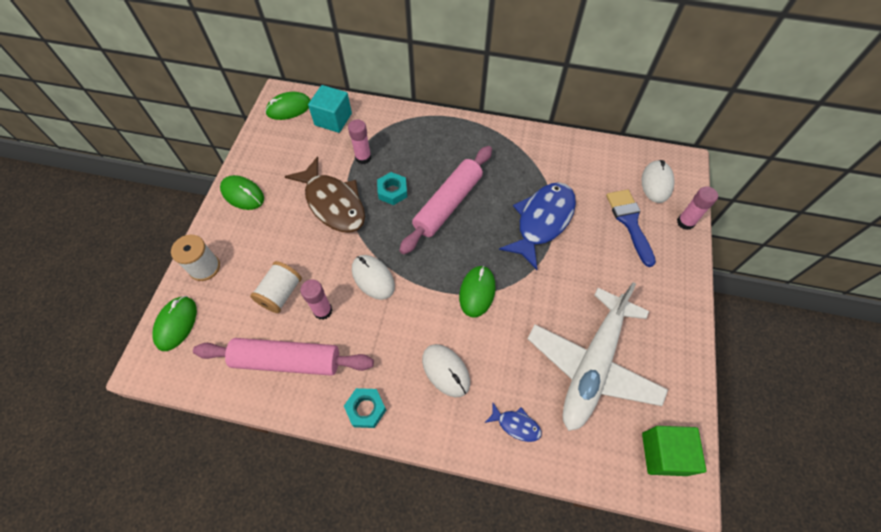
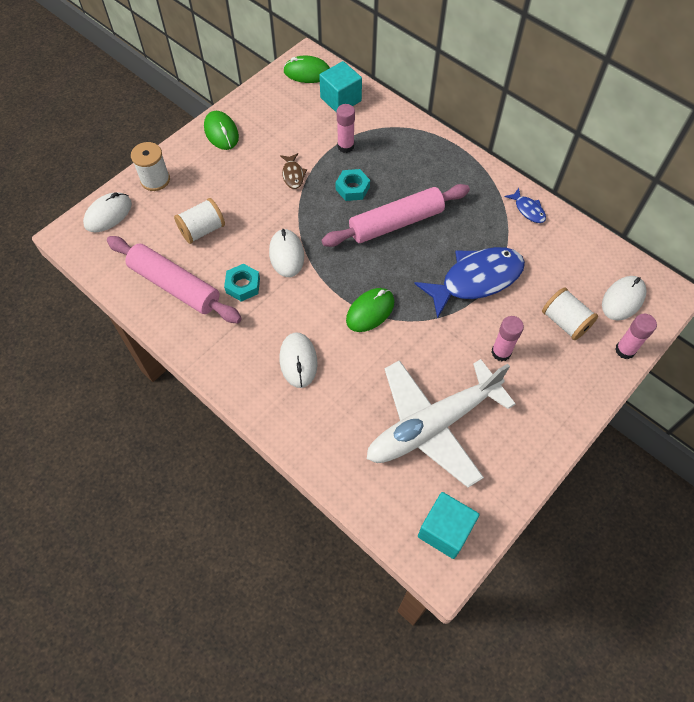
camera: 30 degrees right, 0 degrees up
green mouse [153,296,197,351] -> white mouse [83,192,132,232]
brown fish [284,156,365,232] -> brown fish [280,153,307,189], size x0.45
pink glue stick [300,279,332,320] -> pink glue stick moved to [491,316,524,361]
turquoise nut [344,388,386,428] -> turquoise nut moved to [224,264,260,302]
blue fish [485,403,542,442] -> blue fish moved to [505,188,546,223]
blue brush [606,189,656,267] -> white spool [542,287,598,340]
green cube [642,426,706,476] -> turquoise cube [418,492,479,559]

